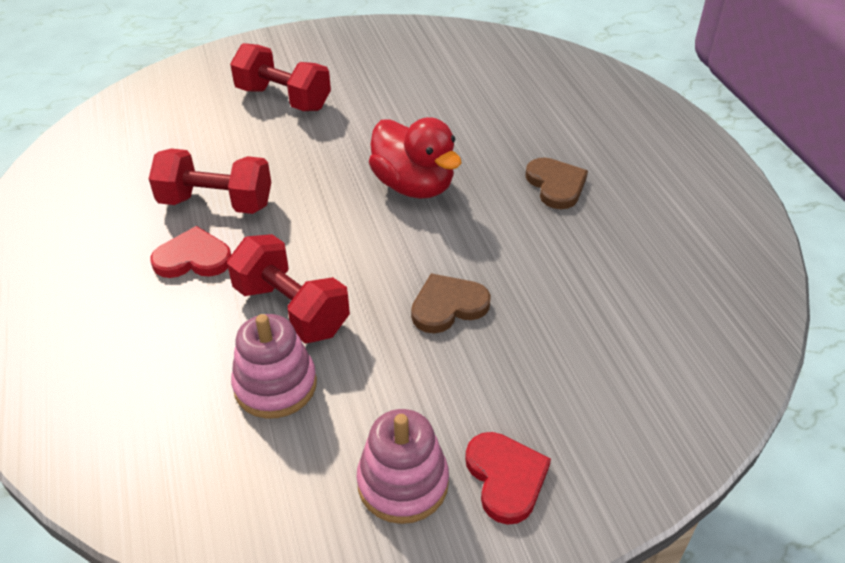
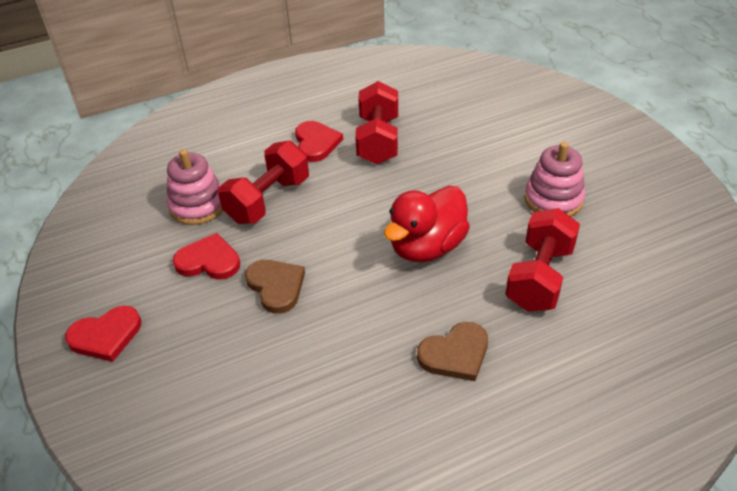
camera: 85 degrees right, 0 degrees up
red dumbbell [230,43,331,111] -> red dumbbell moved to [505,208,580,312]
pink stacking toy [357,409,449,524] -> pink stacking toy moved to [525,142,585,217]
none -> red heart [173,233,240,280]

